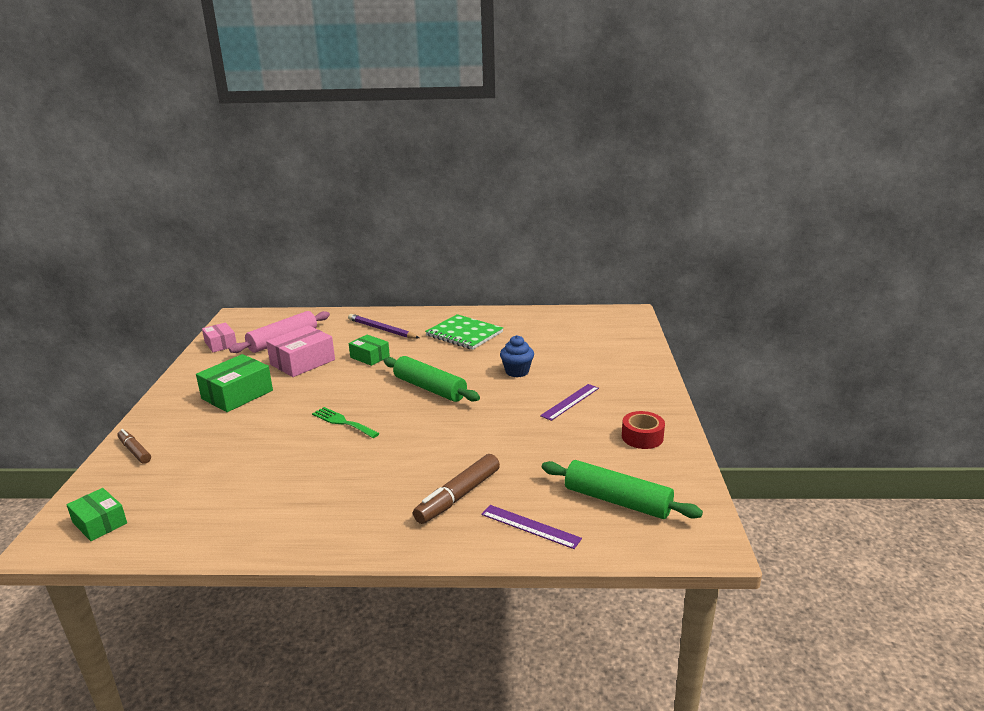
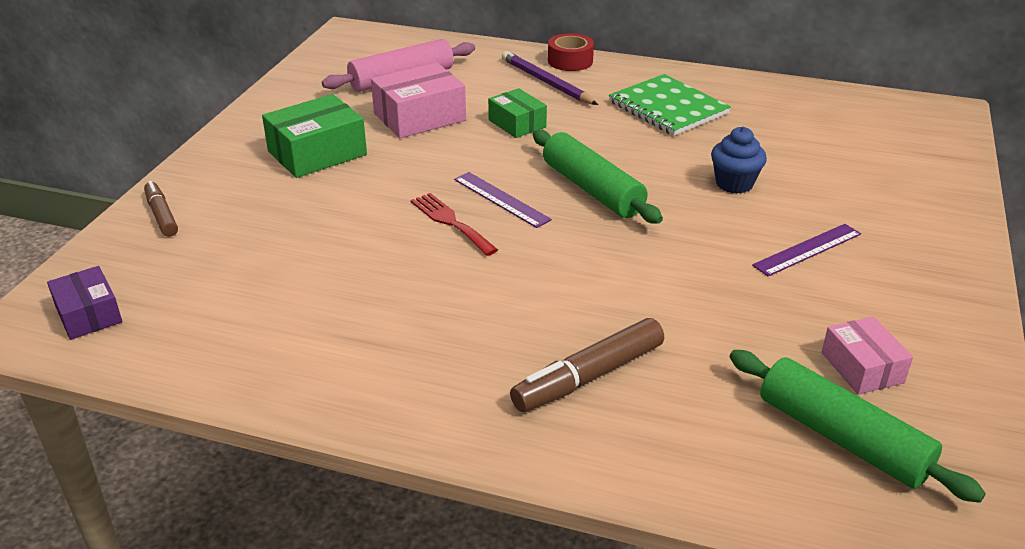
camera: 15 degrees right, 10 degrees up
green box [66,488,127,541] -> purple box [47,266,122,340]
pink box [202,323,237,352] -> pink box moved to [821,316,913,395]
green fork [312,407,380,438] -> red fork [411,193,498,256]
purple ruler [481,505,582,549] -> purple ruler moved to [454,172,552,228]
red tape [622,411,665,449] -> red tape moved to [548,33,594,71]

